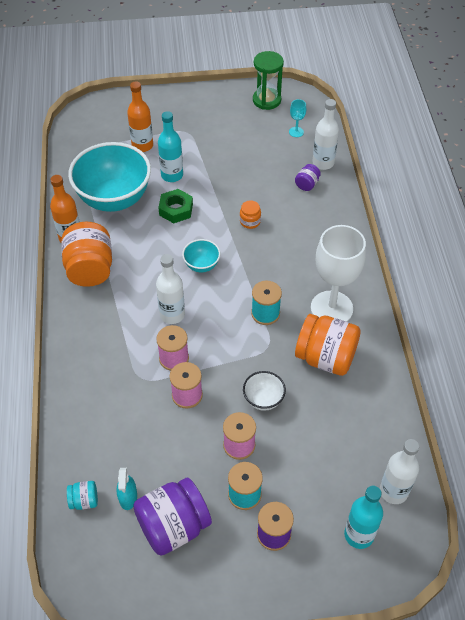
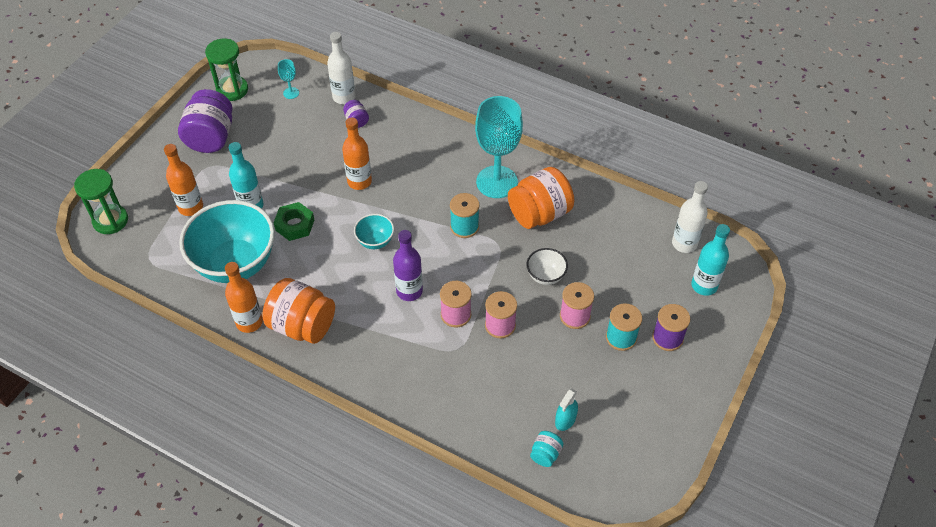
camera: 55 degrees left, 0 degrees up
turquoise spray bottle [117,468,137,510] -> turquoise spray bottle turned 90 degrees clockwise [555,389,578,431]
purple jar [133,478,212,556] -> purple jar moved to [178,89,233,153]
white bottle [156,254,185,324] -> purple bottle [393,230,423,301]
orange jar [240,200,261,229] -> orange bottle [342,117,372,190]
white goblet [311,225,366,322] -> turquoise goblet [475,96,523,198]
none -> green hourglass [74,169,128,234]

